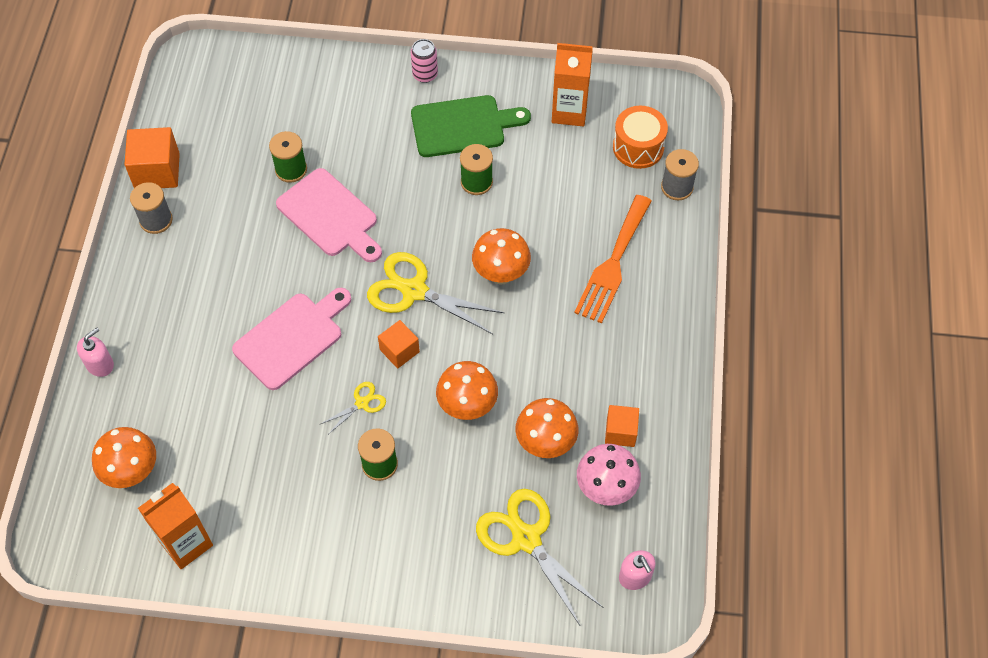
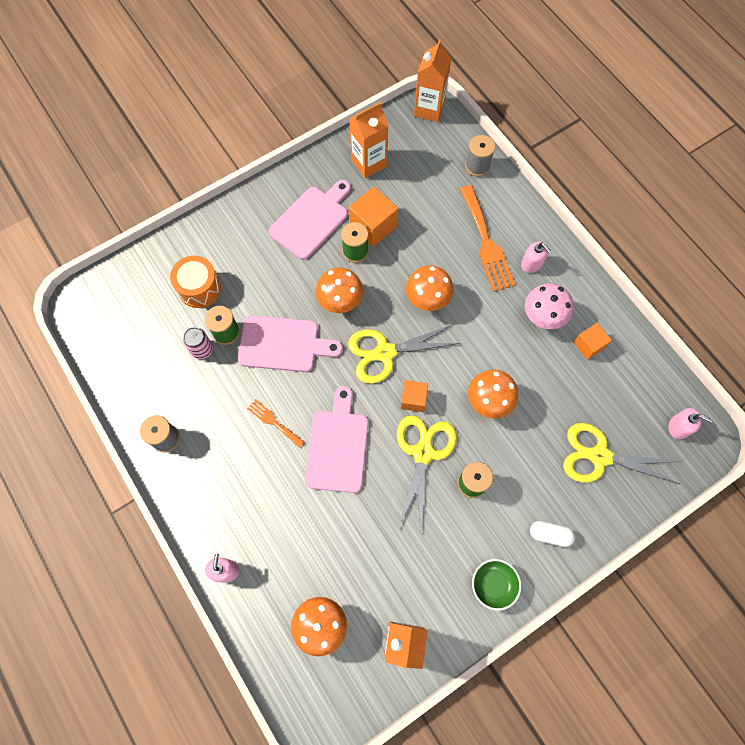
camera: 40 degrees left, 10 degrees up
orange cube [124,127,180,188] -> orange cube moved to [349,186,399,247]
yellow scissors [321,382,386,433] -> yellow scissors [397,415,457,531], size x2.07
pink can [411,39,438,83] -> pink can moved to [183,327,213,359]
green cutting board [411,95,531,157] -> pink cutting board [269,180,351,260]
orange mushroom [515,398,578,458] -> orange mushroom moved to [316,268,363,313]
pink mushroom [577,444,641,506] -> pink mushroom moved to [525,283,573,329]
orange drum [613,106,668,169] -> orange drum moved to [170,256,221,308]
none -> orange fork [247,399,304,448]
none -> orange carton [414,40,451,122]
none -> green bowl [472,559,521,611]
none -> pink soap dispenser [521,242,551,273]
none -> white capsule [530,521,575,547]

